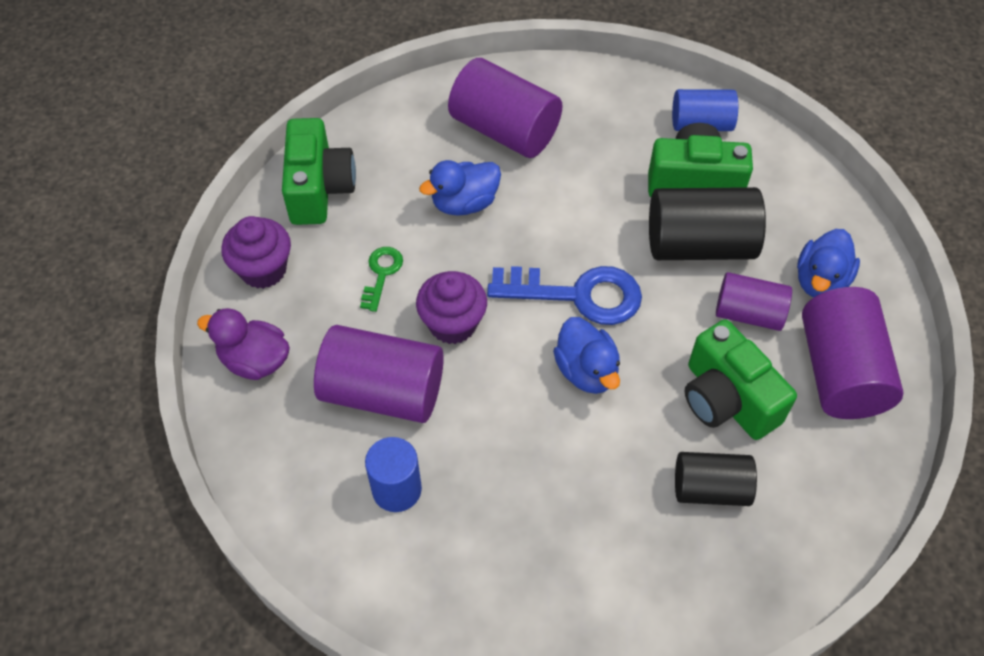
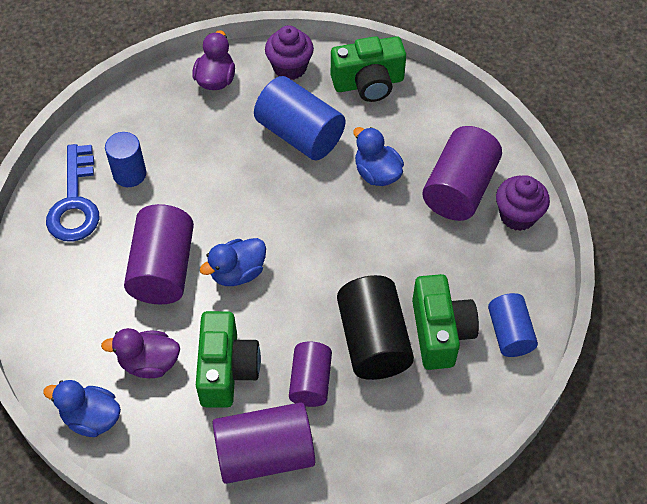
camera: 80 degrees right, 0 degrees up
purple cylinder [314,325,444,423] -> purple cylinder moved to [124,204,194,304]
green key [360,247,403,312] -> blue cylinder [254,76,345,160]
purple cupcake [416,271,487,344] -> purple cupcake moved to [496,175,550,231]
blue key [487,266,642,325] -> blue key moved to [46,144,99,242]
black cylinder [675,452,757,506] -> purple duck [101,328,180,378]
green camera [685,319,797,440] -> green camera turned 135 degrees clockwise [196,311,261,408]
blue duck [797,229,860,298] -> blue duck moved to [43,380,121,437]

